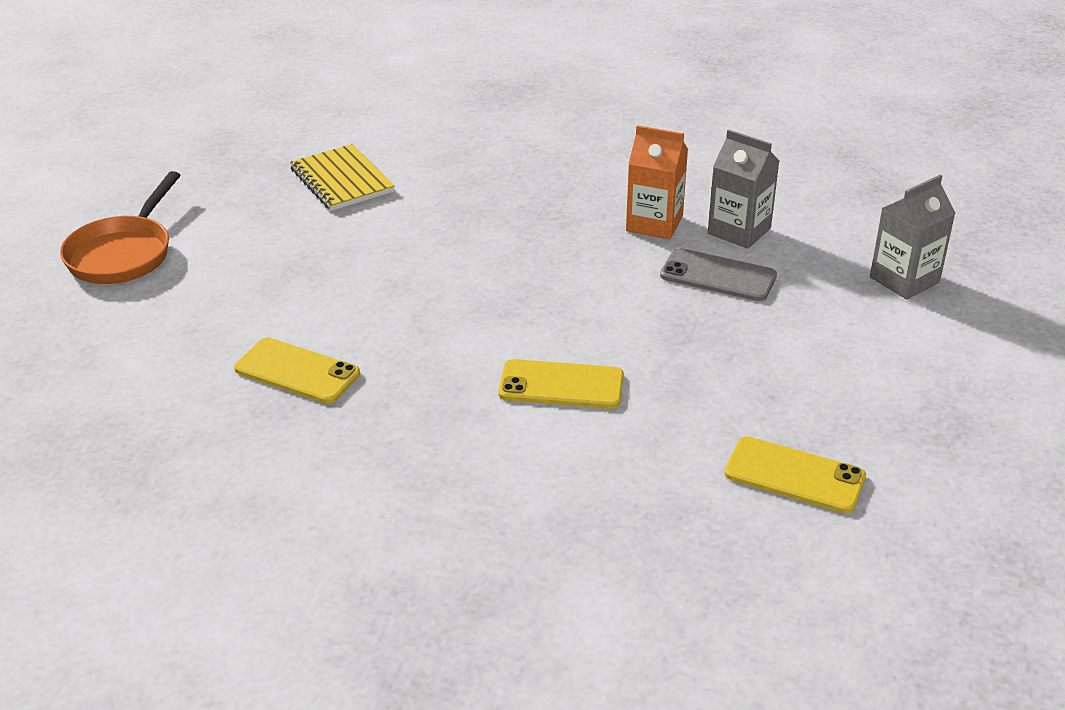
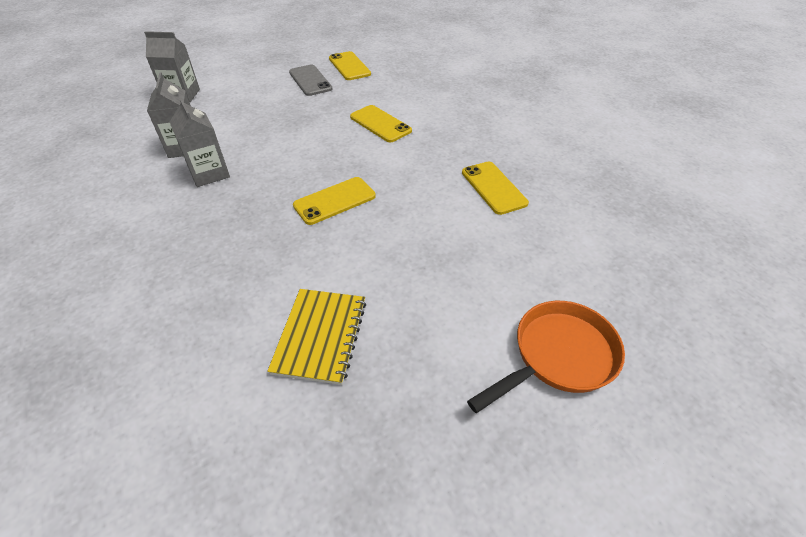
camera: 140 degrees left, 10 degrees up
orange carton [626,125,688,239] -> grey carton [170,97,230,187]
grey phone [660,248,777,301] -> grey phone moved to [289,64,332,96]
none -> yellow phone [293,177,376,225]

